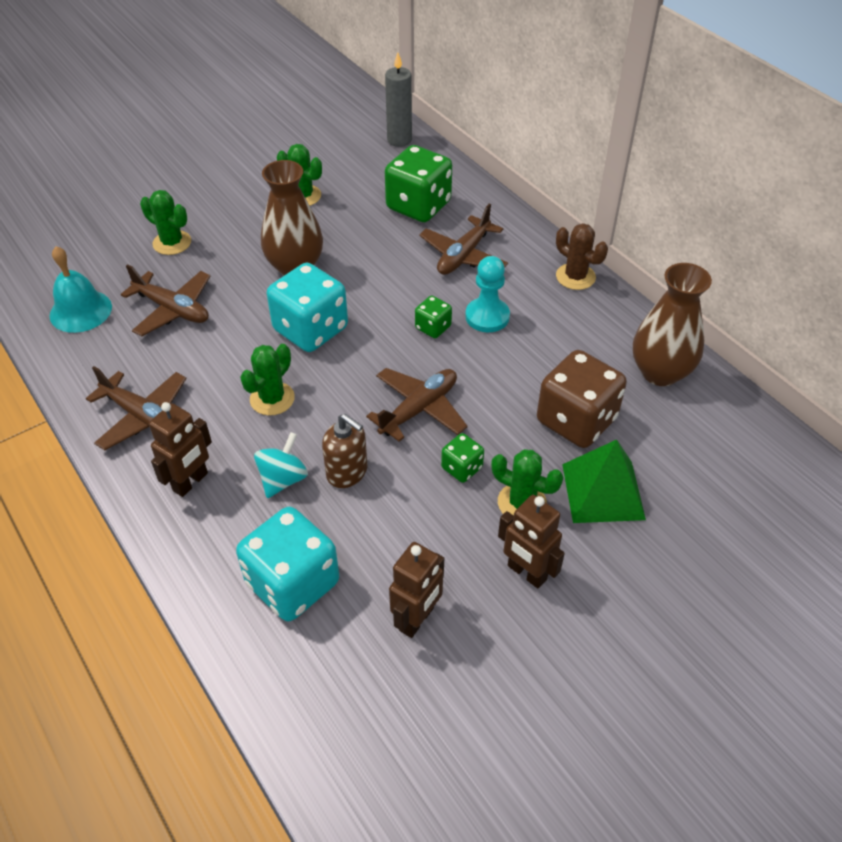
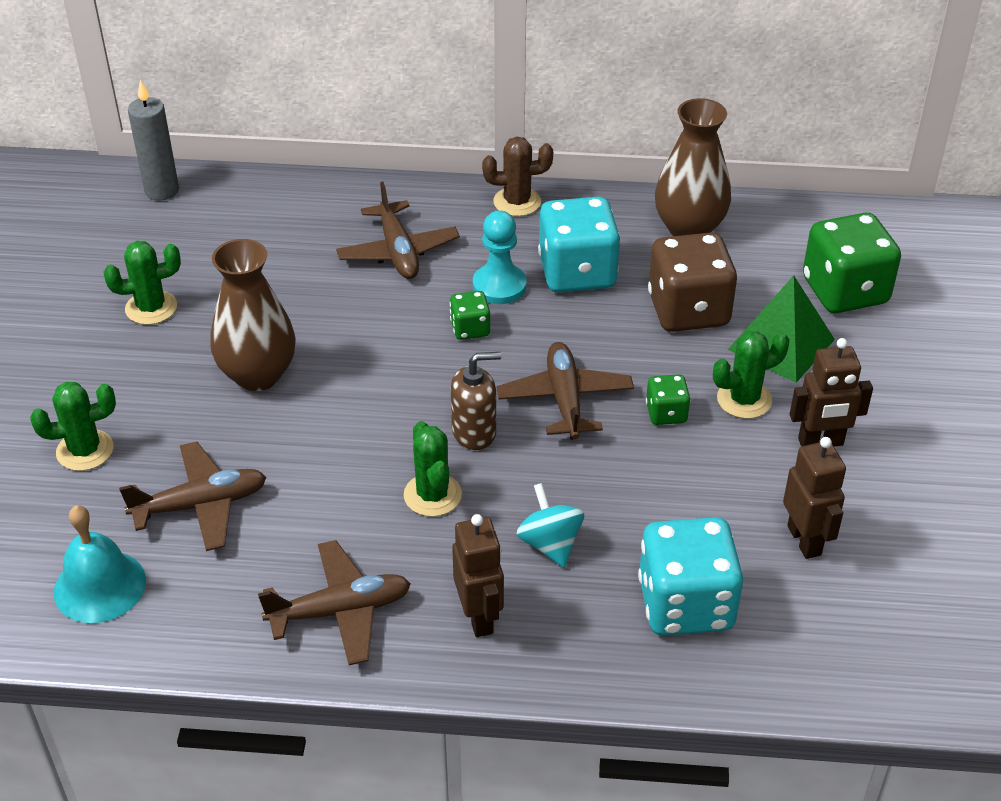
camera: 50 degrees left, 5 degrees down
turquoise dice [267,263,348,352] -> turquoise dice moved to [538,197,621,293]
brown soap dispenser [322,414,367,488] -> brown soap dispenser moved to [451,352,501,450]
green dice [385,145,452,222] -> green dice moved to [803,213,901,313]

